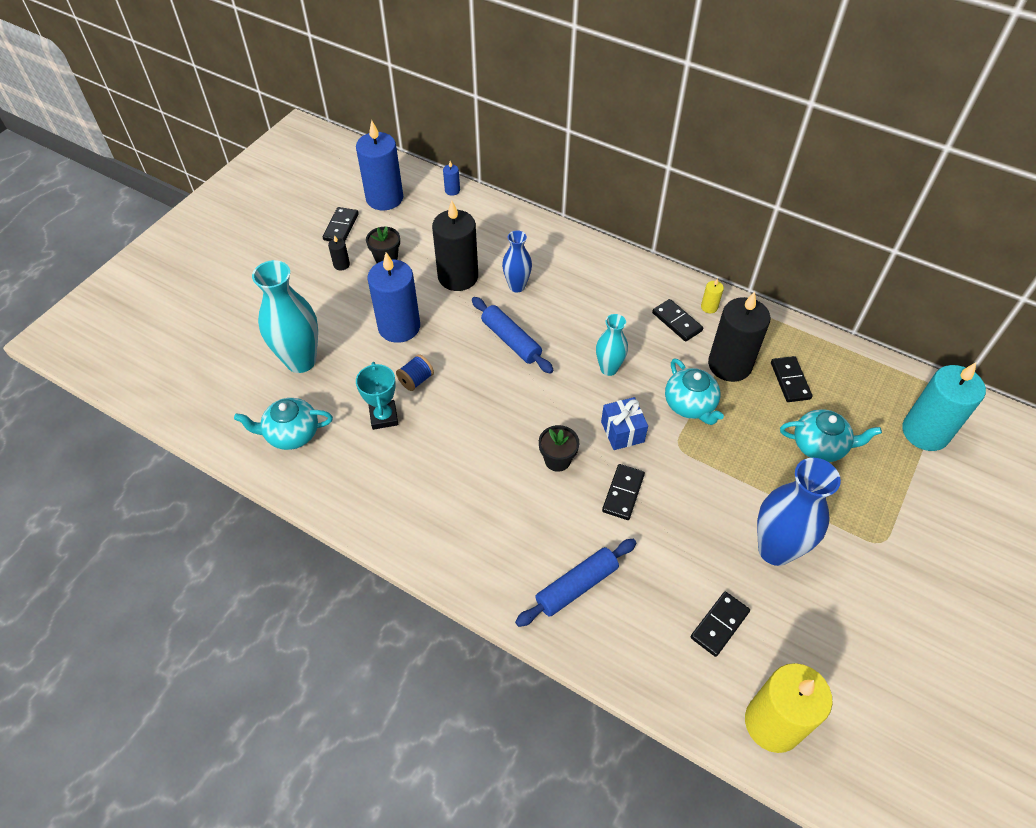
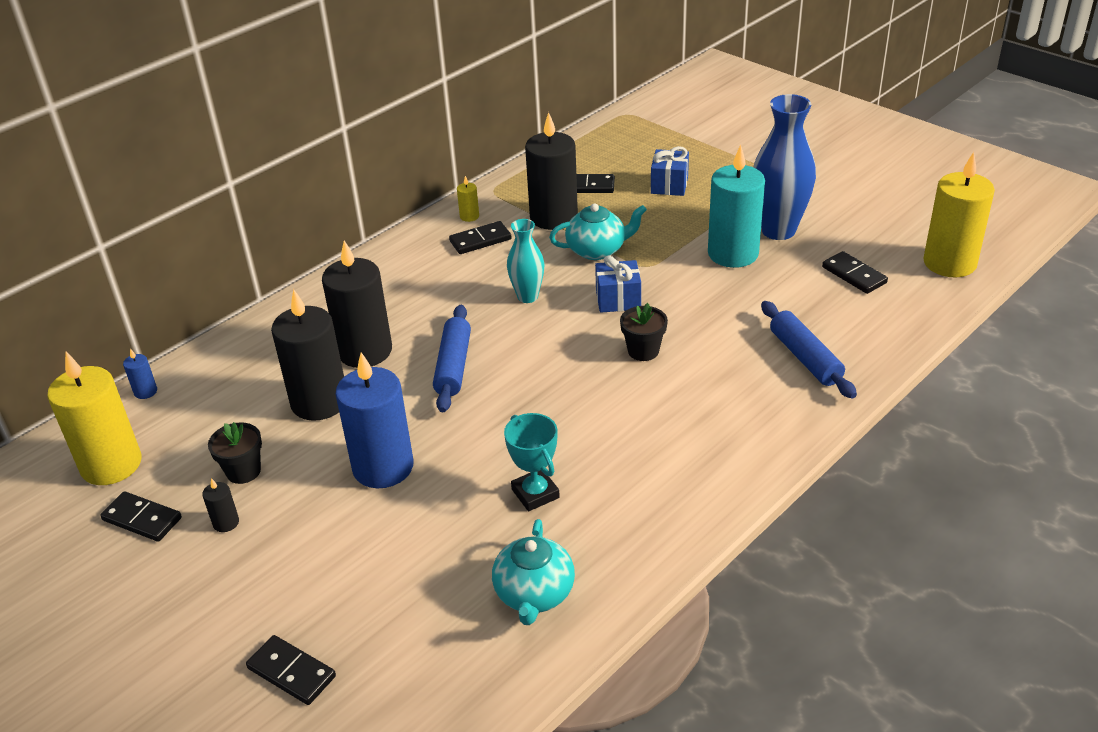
camera: 75 degrees left, 15 degrees down
turquoise vase [252,260,318,373] -> none
blue candle [356,120,403,211] -> yellow candle [47,352,141,485]
turquoise trophy [356,362,398,430] -> turquoise trophy turned 60 degrees clockwise [504,413,560,511]
blue spool [396,354,434,391] -> none
blue rolling pin [472,297,554,374] -> blue rolling pin turned 60 degrees counterclockwise [433,305,471,412]
blue vase [502,230,532,292] -> black candle [322,240,392,368]
black domino [602,464,645,520] -> black domino moved to [246,635,336,705]
turquoise teapot [780,409,882,462] -> blue gift [651,146,689,196]
turquoise candle [902,362,986,451] -> turquoise candle moved to [708,145,765,268]

